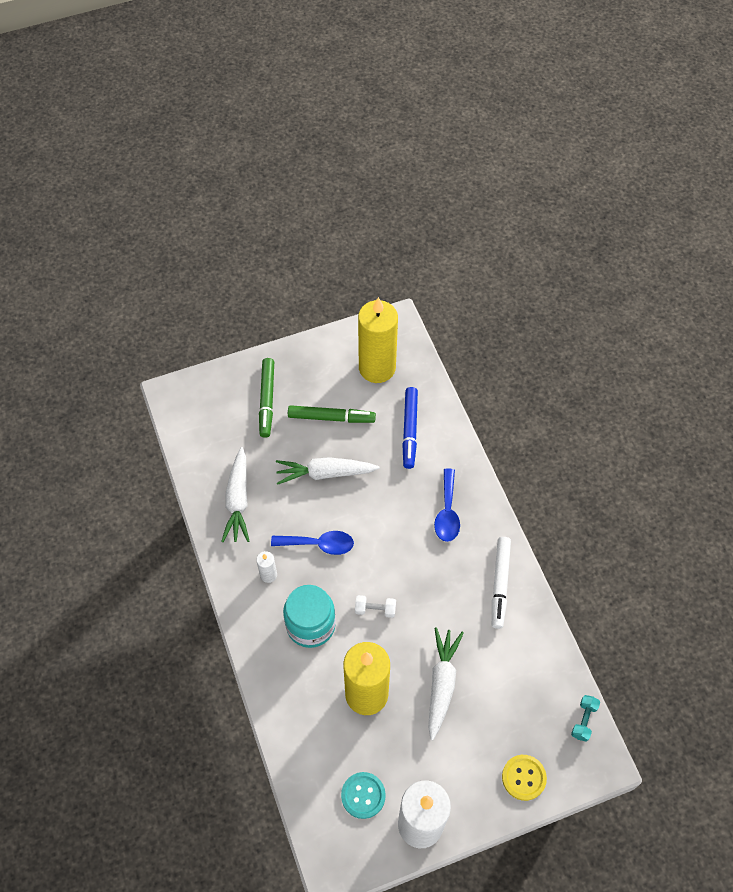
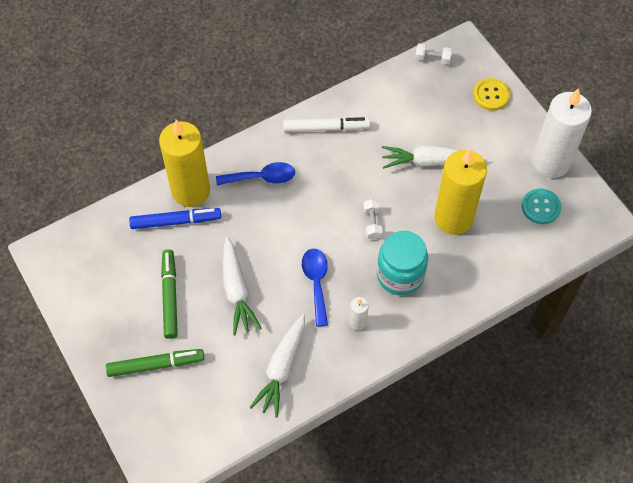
camera: 100 degrees left, 0 degrees up
white carrot [221,447,249,542] -> white carrot turned 120 degrees clockwise [250,314,305,417]
yellow candle [358,297,398,383] -> yellow candle moved to [159,119,210,207]
turquoise dumbbell [571,695,600,742] -> white dumbbell [415,43,452,65]

